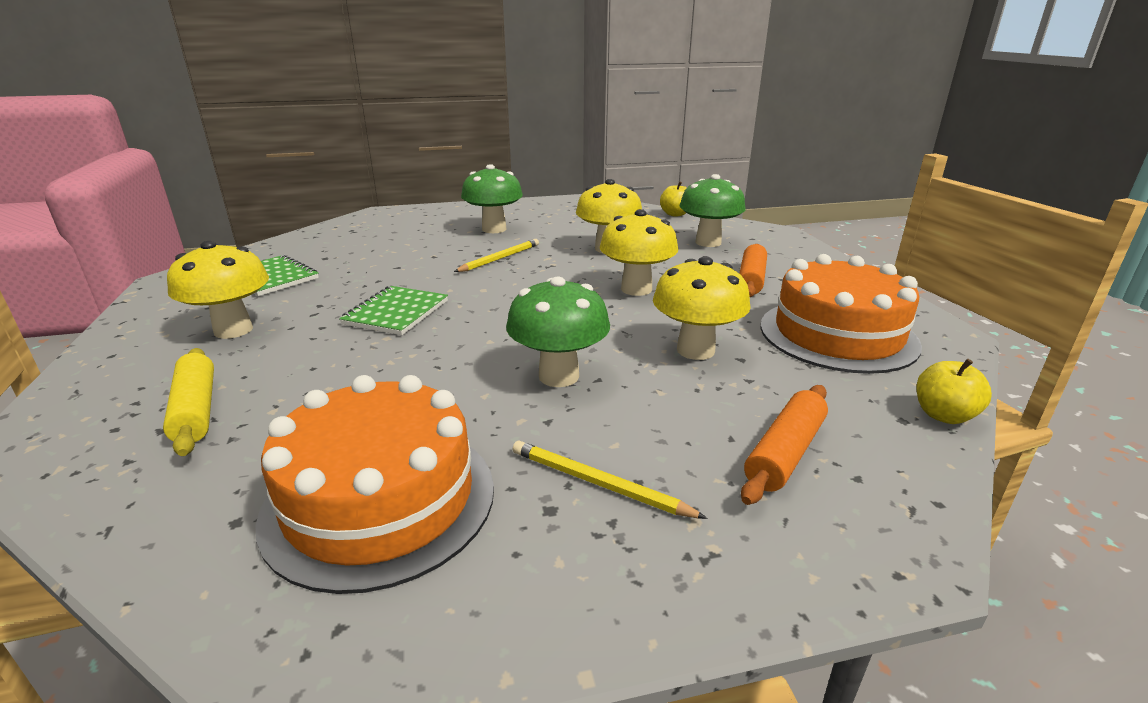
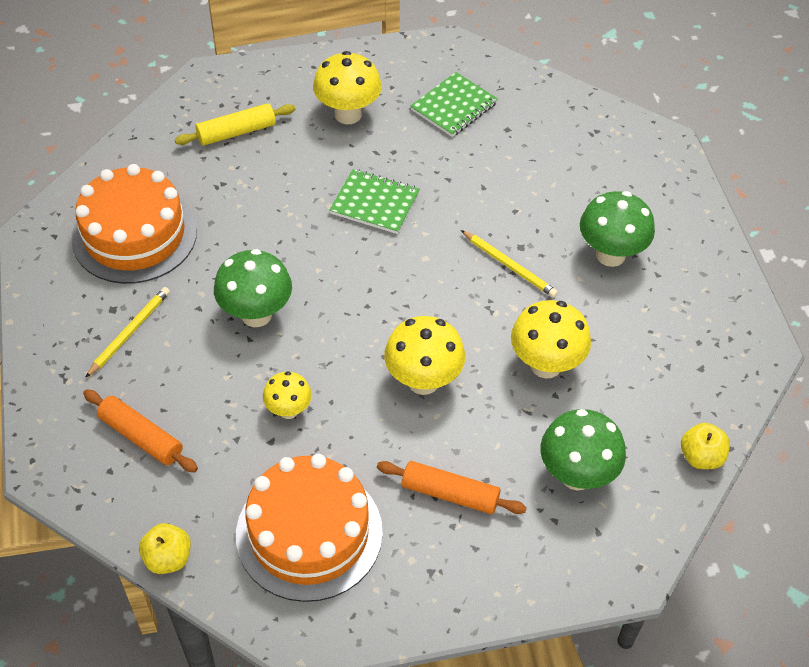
camera: 90 degrees right, 25 degrees up
yellow mushroom [653,256,751,360] -> yellow mushroom [263,371,312,419], size x0.60

